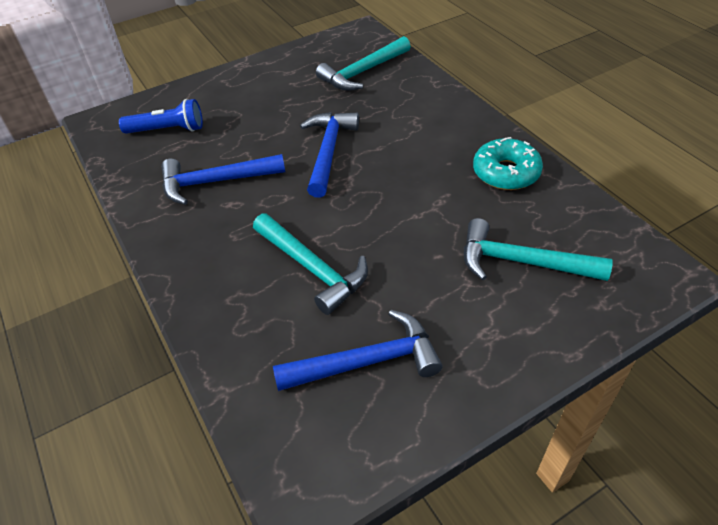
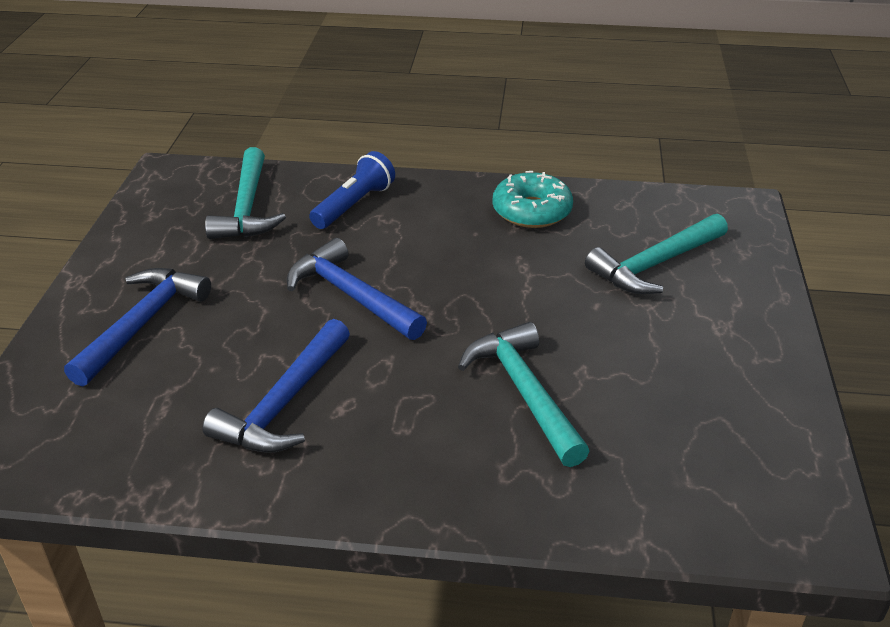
camera: 55 degrees left, 10 degrees down
blue flashlight [119,99,203,134] -> blue flashlight moved to [309,151,395,229]
turquoise hammer [253,213,368,315] -> turquoise hammer turned 105 degrees counterclockwise [458,322,590,467]
blue hammer [273,310,443,391] -> blue hammer moved to [64,268,211,387]

